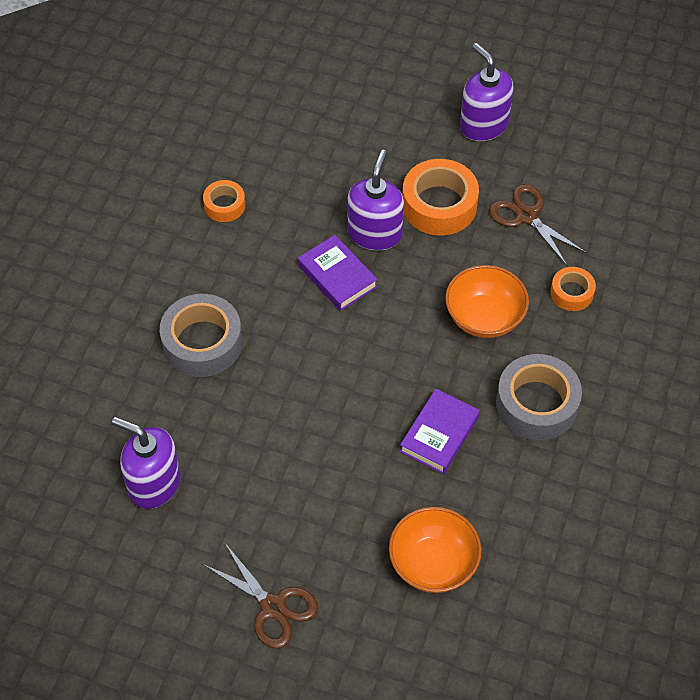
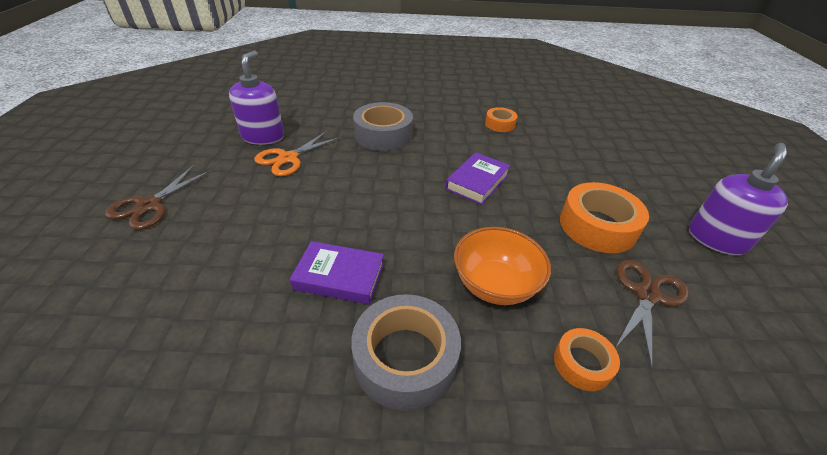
camera: 70 degrees right, 15 degrees down
purple soap dispenser [347,150,404,251] -> none
orange bowl [389,507,482,593] -> none
none -> orange scissors [254,131,341,176]

